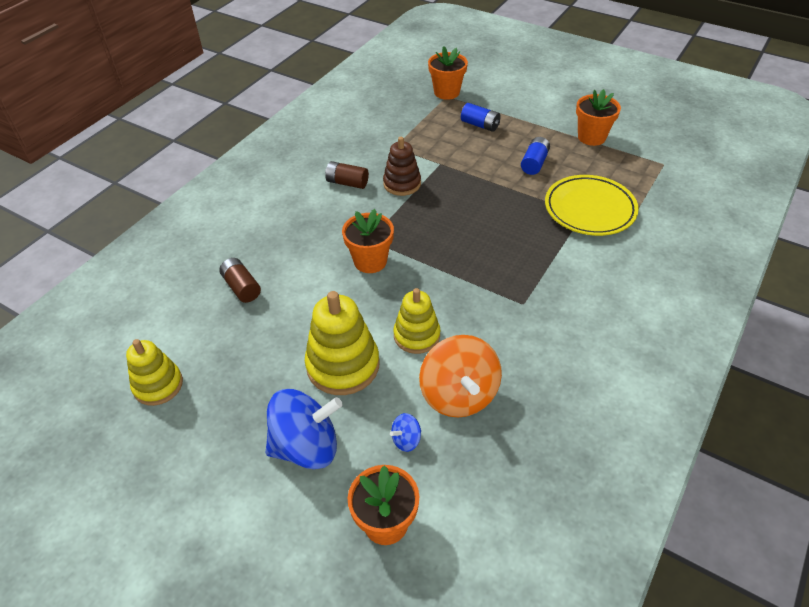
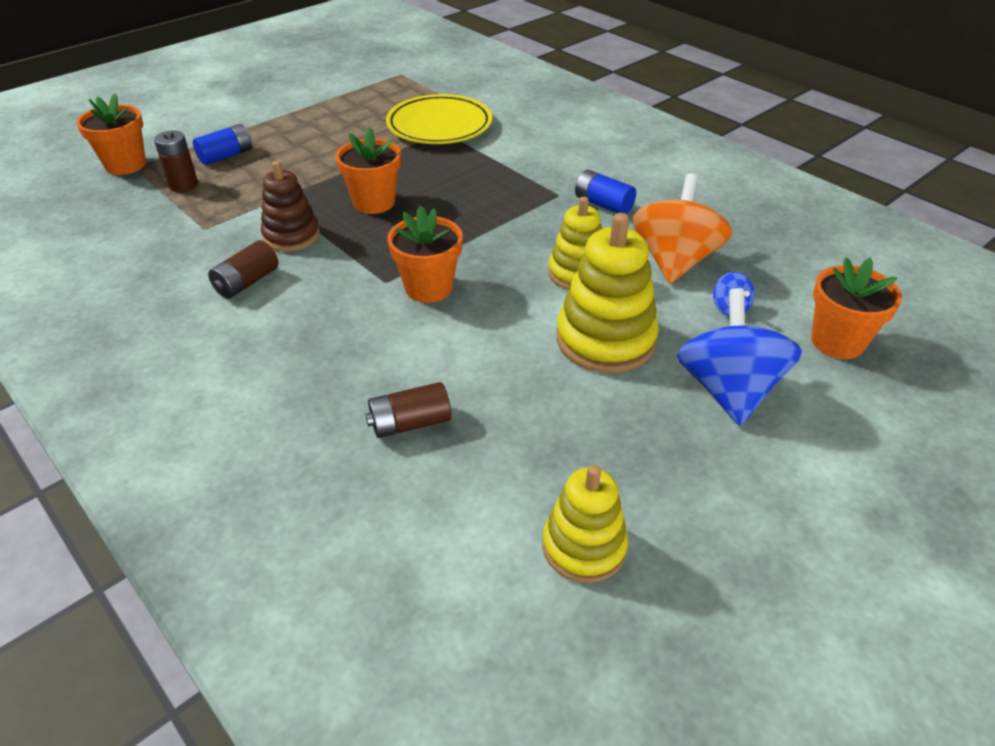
camera: 75 degrees left, 5 degrees down
orange spinning top [419,335,502,418] -> orange spinning top turned 75 degrees counterclockwise [632,173,732,284]
blue battery [521,137,550,175] -> blue battery moved to [575,170,636,214]
orange flower pot [576,89,621,146] -> orange flower pot moved to [335,127,401,214]
none -> brown battery [154,130,198,192]

